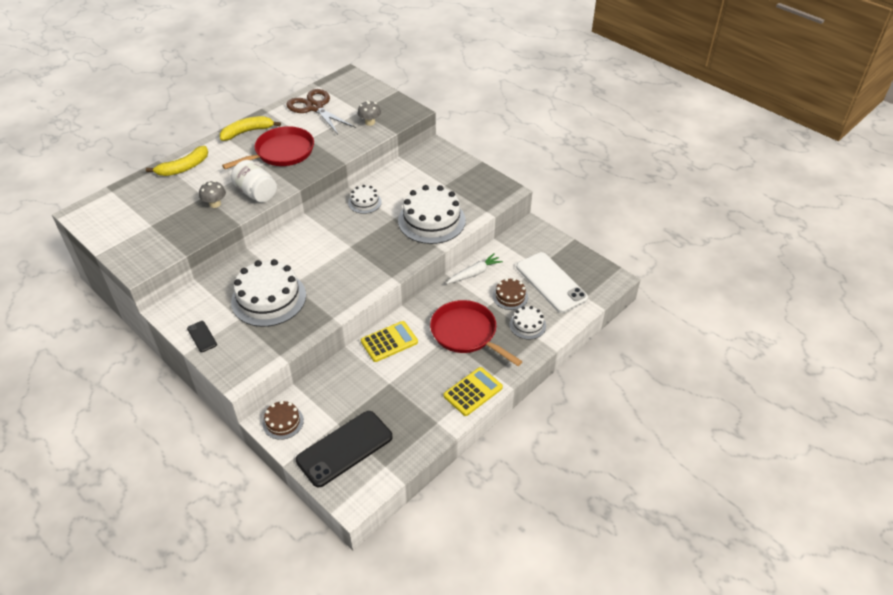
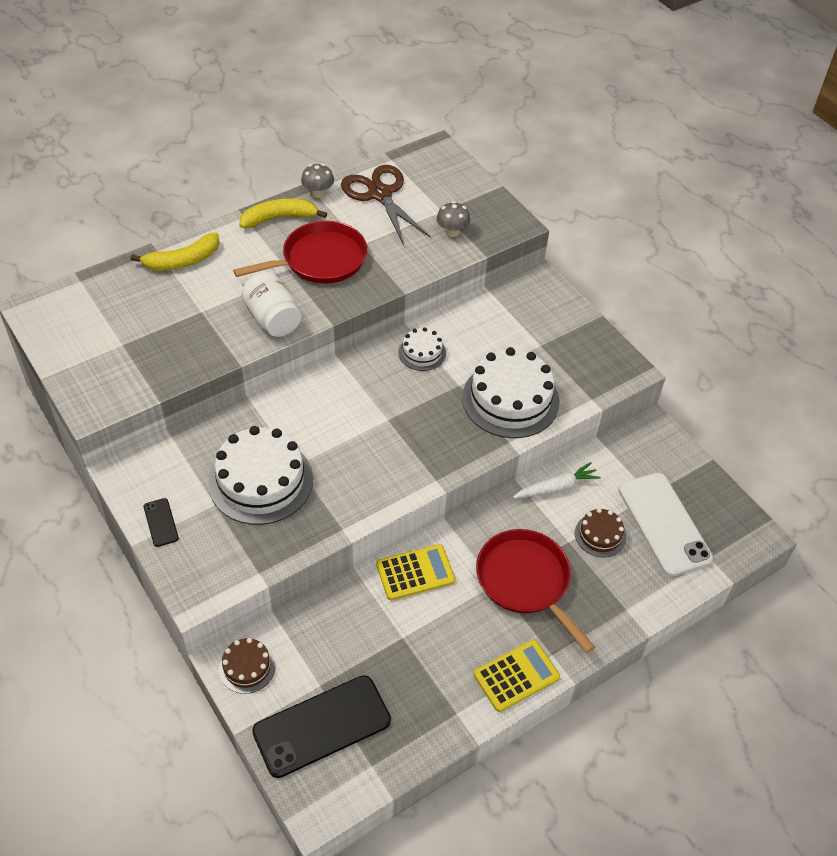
camera: 10 degrees right, 5 degrees up
grey mushroom [199,181,226,208] -> grey mushroom moved to [301,164,334,198]
white cake [509,306,546,339] -> none

